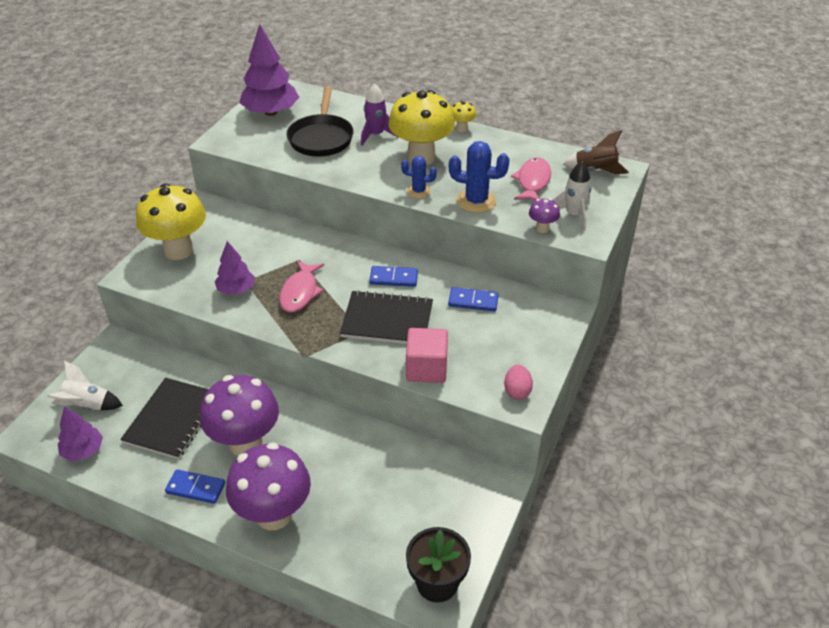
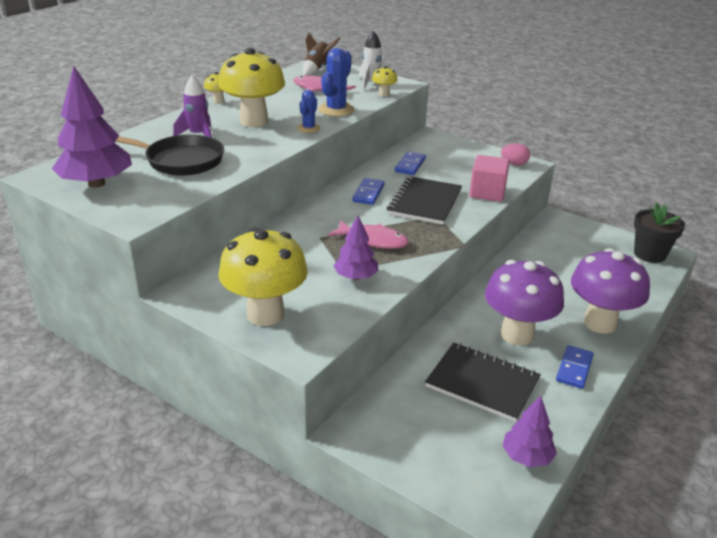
camera: 80 degrees left, 10 degrees down
white rocket [47,361,123,410] -> none
purple mushroom [529,198,560,233] -> yellow mushroom [372,66,398,97]

